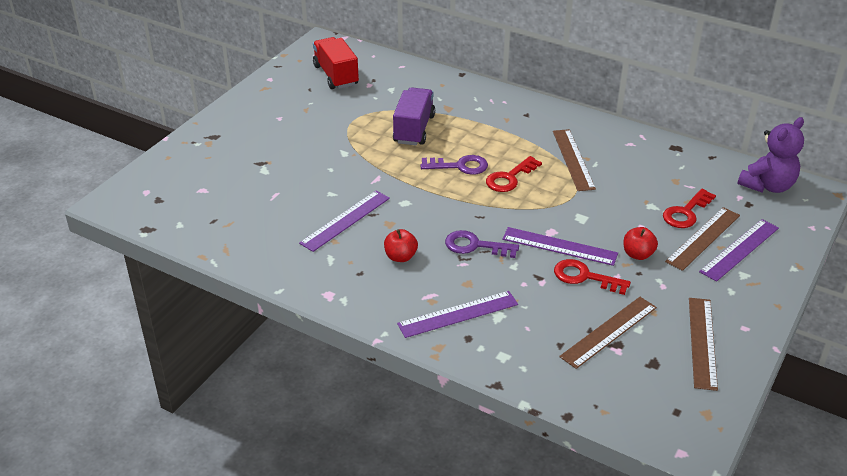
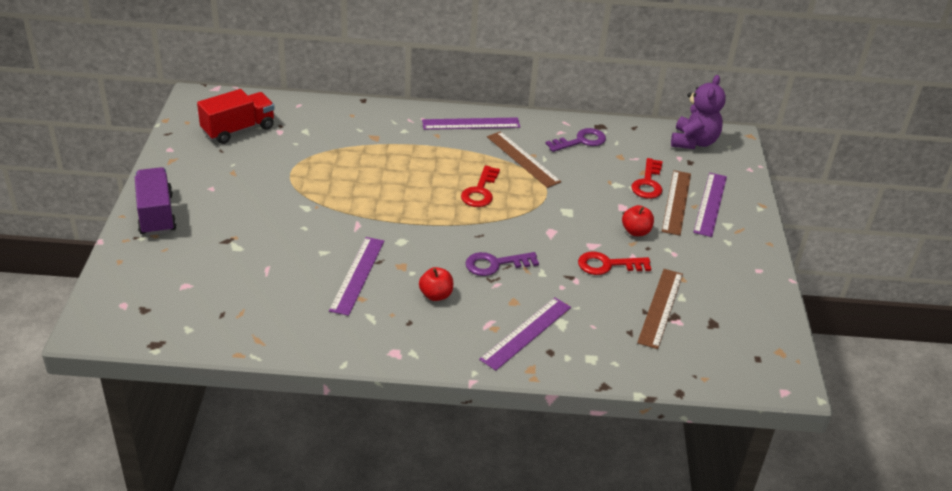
camera: 30 degrees left, 0 degrees up
red truck [313,37,359,89] -> red truck turned 105 degrees clockwise [197,89,275,144]
purple truck [393,87,435,145] -> purple truck moved to [135,167,177,236]
purple key [420,155,488,175] -> purple key moved to [545,128,606,152]
purple ruler [502,227,618,266] -> purple ruler moved to [422,117,520,130]
brown ruler [689,298,718,391] -> none

